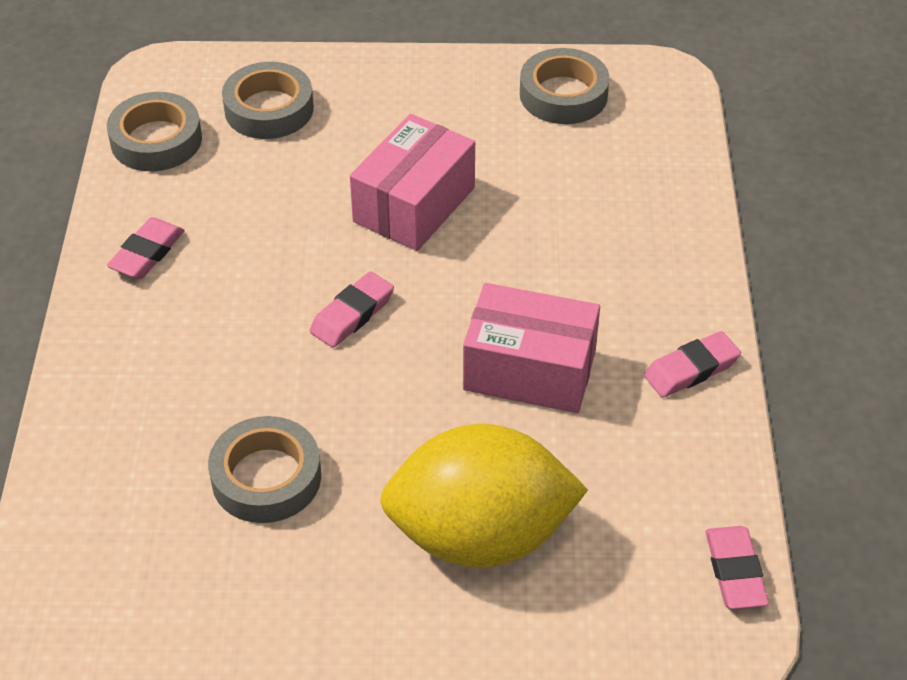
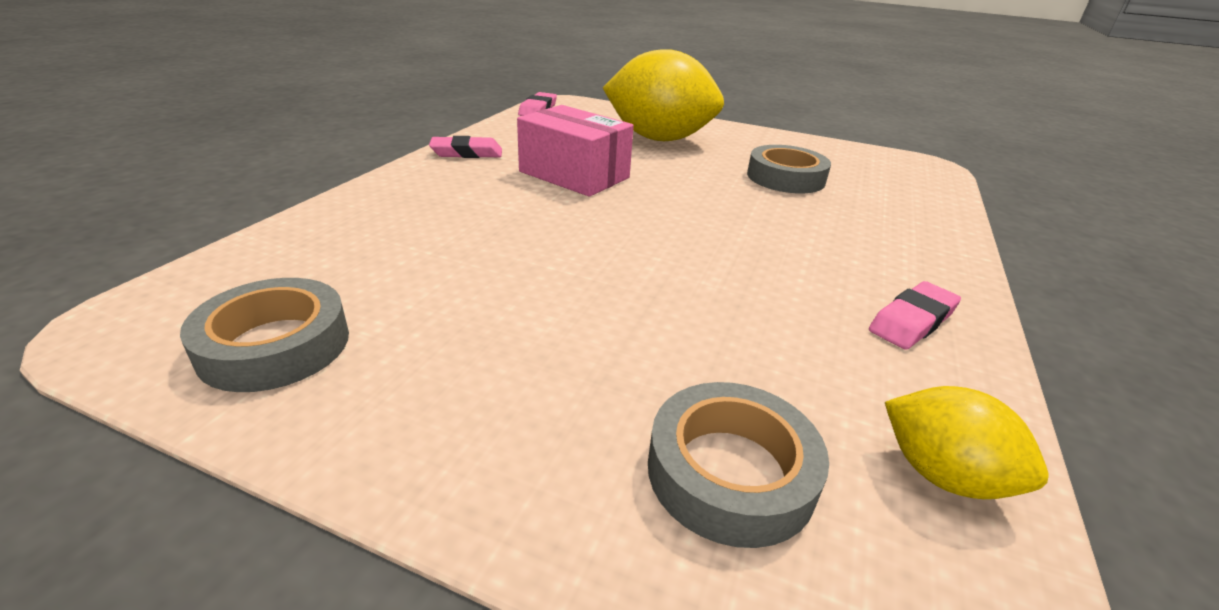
camera: 160 degrees left, 15 degrees down
grey tape [107,92,202,171] -> yellow lemon [885,386,1048,499]
pink eraser [310,271,394,348] -> none
pink box [350,114,475,251] -> none

